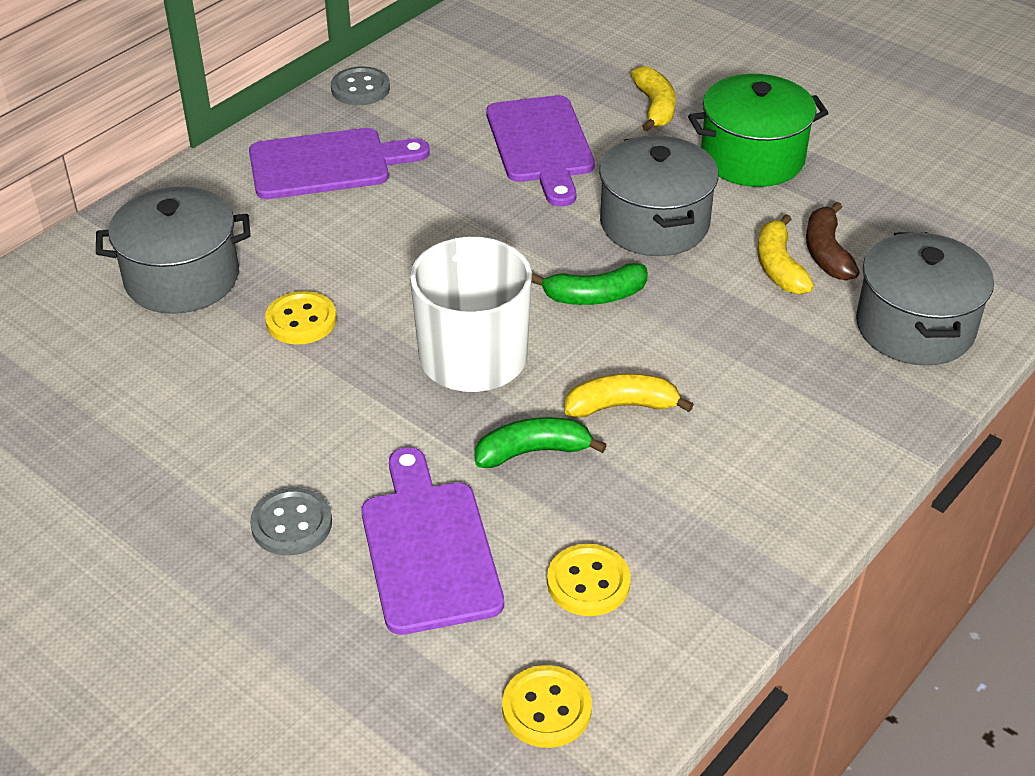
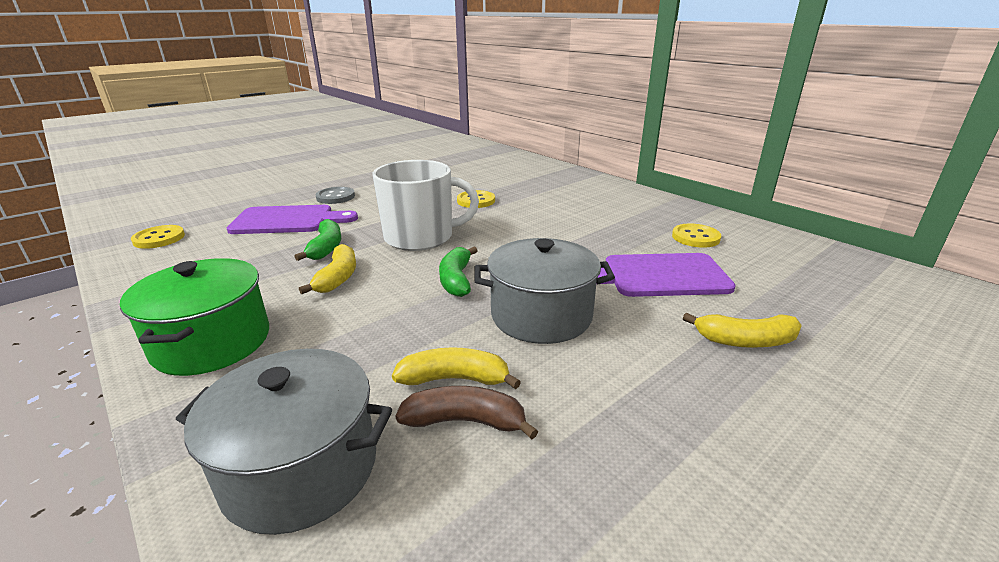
camera: 100 degrees right, 15 degrees down
grey pot [96,186,251,314] -> none
purple cutting board [249,128,430,199] -> none
grey button [331,66,390,105] -> none
yellow button [547,544,631,616] -> yellow button moved to [672,224,721,248]
green pot [688,74,828,187] -> green pot moved to [120,258,269,376]

